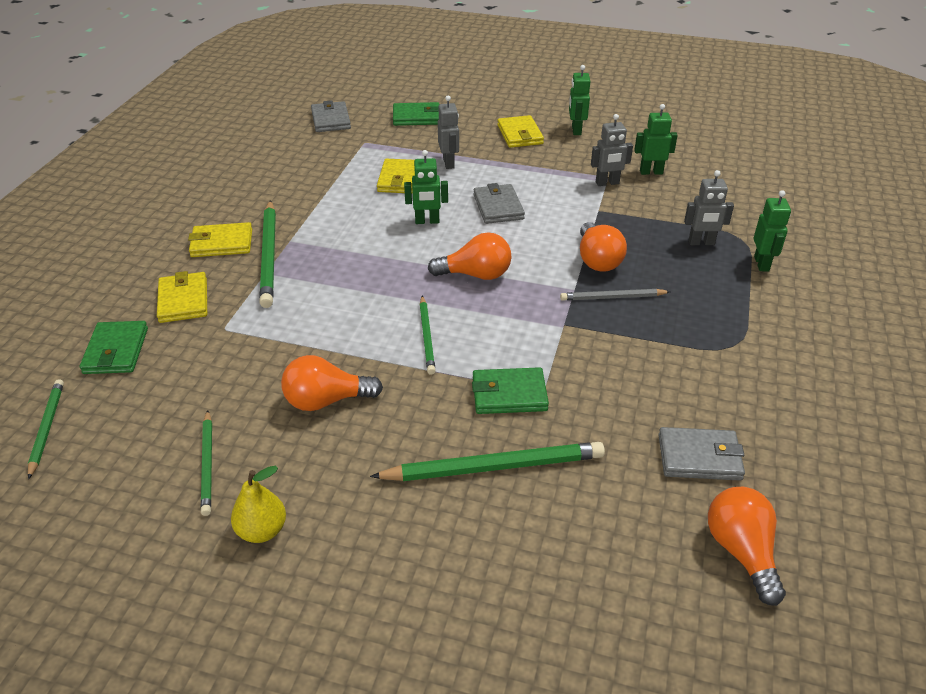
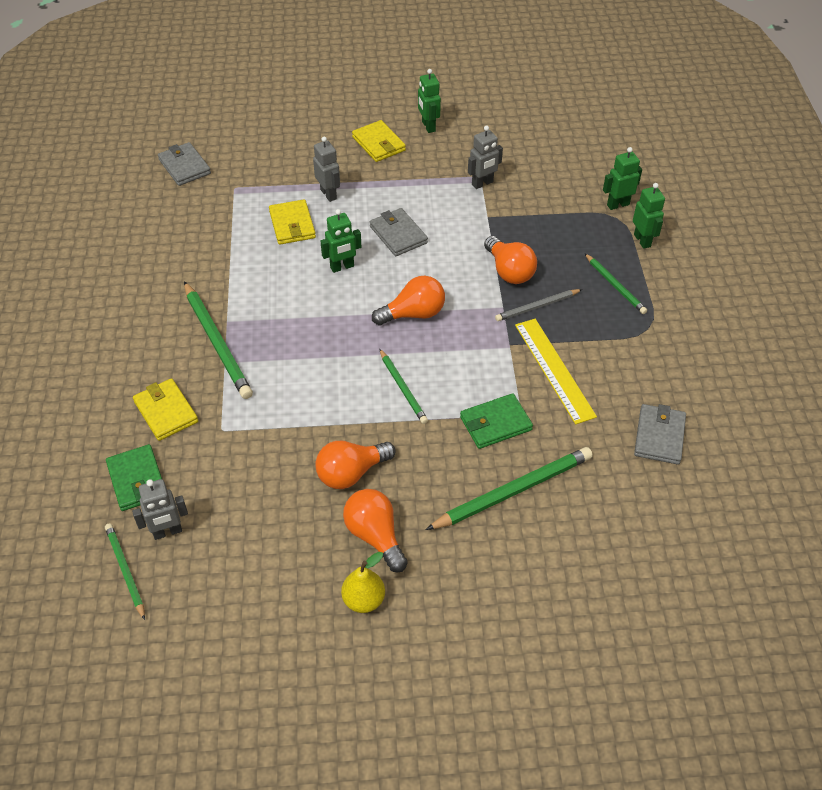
camera: 20 degrees left, 10 degrees up
yellow wallet [188,222,252,257] -> none
green pencil [201,410,212,516] -> green pencil moved to [585,254,647,314]
green wallet [393,102,439,126] -> none
green robot [634,104,678,175] -> green robot moved to [603,147,642,210]
grey wallet [658,427,745,481] -> grey wallet turned 60 degrees counterclockwise [634,404,686,465]
grey robot [684,170,734,245] -> grey robot moved to [132,479,188,540]
orange light bulb [708,487,786,606] -> orange light bulb moved to [343,489,408,573]
none -> yellow ruler [515,319,597,424]

